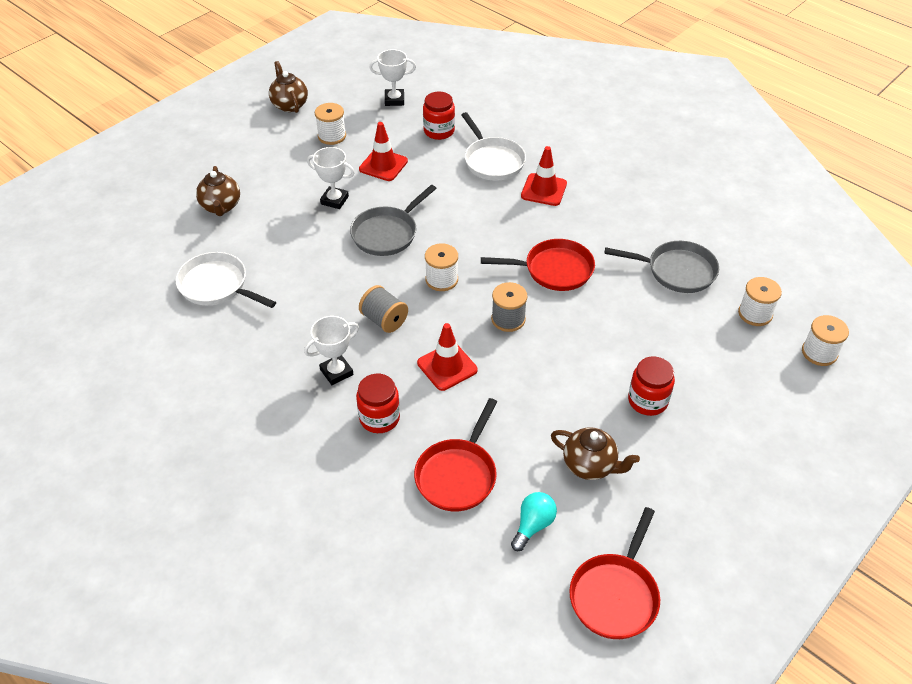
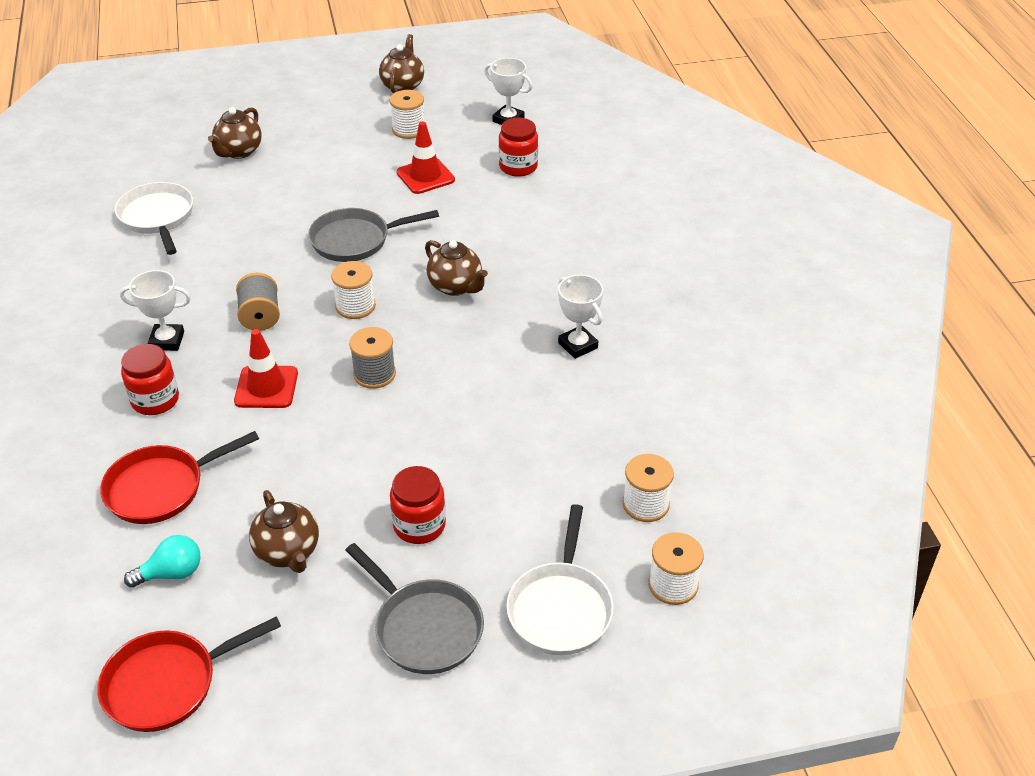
camera: 35 degrees right, 5 degrees down
white trophy [307,147,355,209] -> white trophy moved to [558,275,603,359]
white pan [461,112,526,181] -> white pan moved to [506,504,614,655]
red pan [481,239,595,291] -> none
red traffic cone [521,146,567,206] -> none
grey pan [604,241,719,293] -> grey pan moved to [345,543,484,674]
none -> brown teapot [425,240,488,296]

